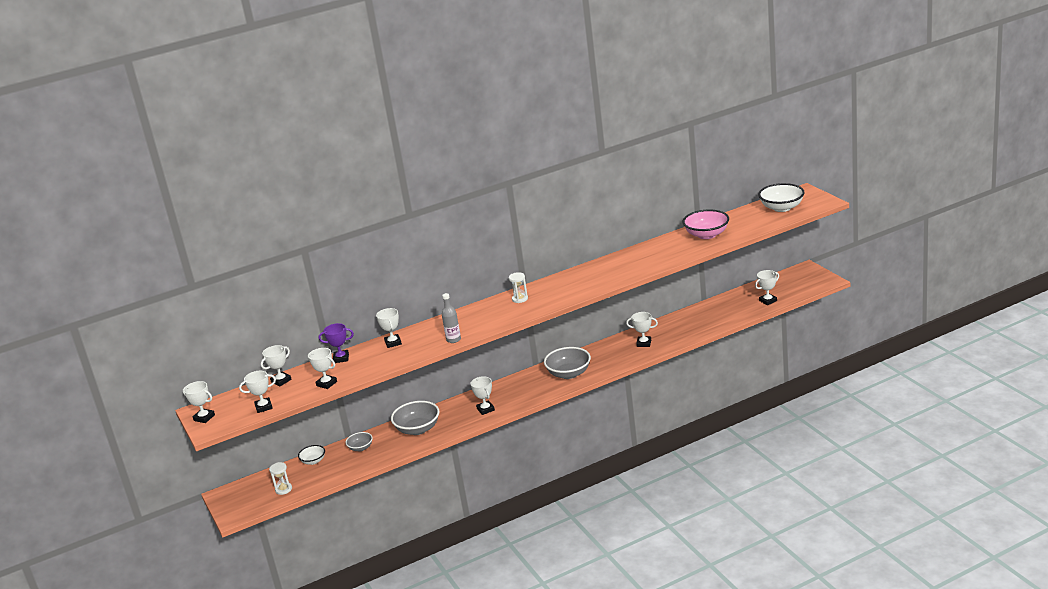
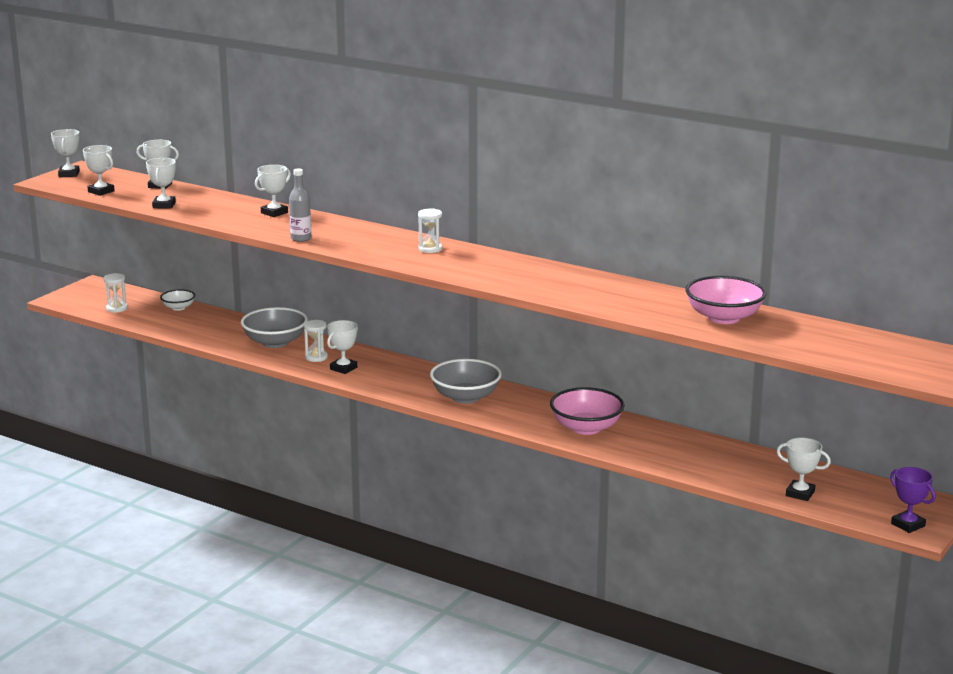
camera: 55 degrees right, 5 degrees down
purple trophy [319,323,354,363] -> purple trophy moved to [890,467,936,533]
grey bowl [346,432,373,452] -> none
white trophy [626,312,658,347] -> pink bowl [550,387,624,435]
white bowl [758,183,805,212] -> none
none -> white hourglass [304,320,328,362]

